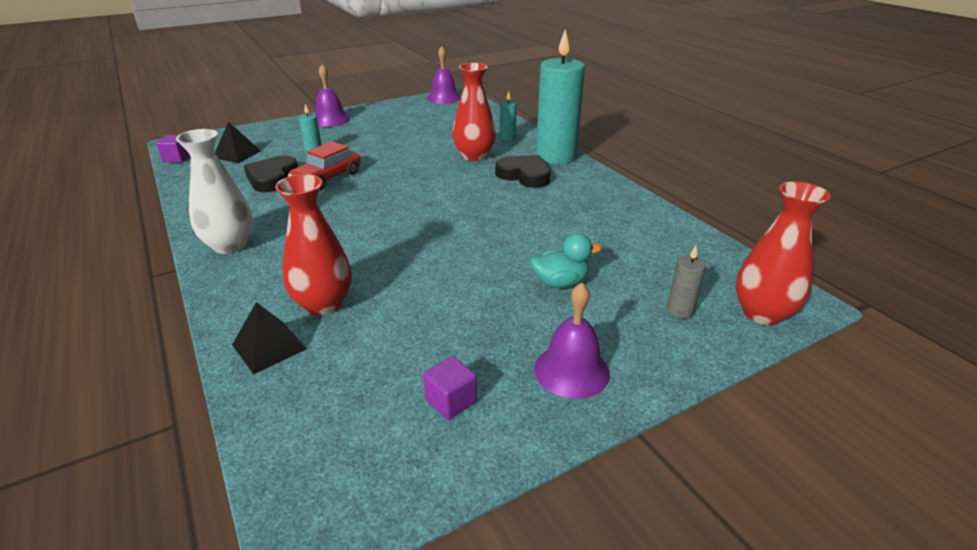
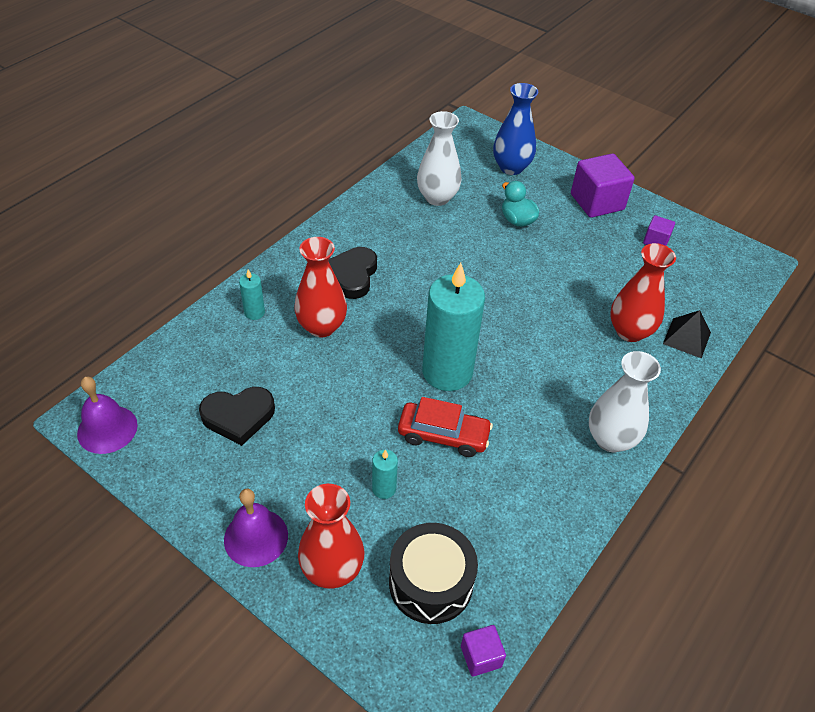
camera: 115 degrees left, 15 degrees up
black pyramid [215,122,261,163] -> black drum [389,523,478,624]
black heart [244,156,298,192] -> black heart moved to [199,387,275,446]
purple bell [534,283,610,399] -> purple cube [571,154,635,218]
turquoise candle [536,29,585,164] -> turquoise candle moved to [422,263,485,391]
grey candle [667,246,706,319] -> blue vase [493,83,538,175]
red vase [736,181,831,325] -> red vase moved to [298,484,365,588]
none -> white vase [417,111,462,206]

